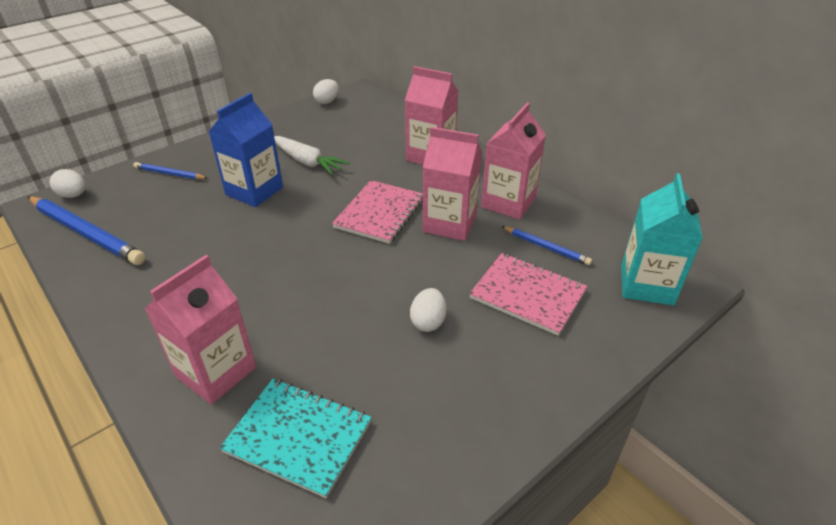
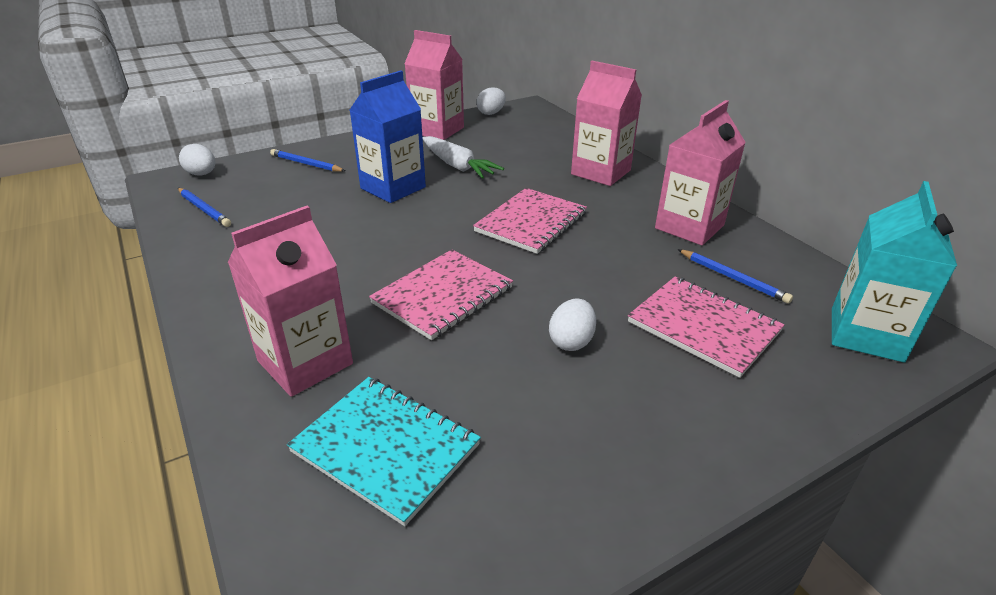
camera: 10 degrees right, 5 degrees down
blue pencil [28,196,146,265] -> blue pencil [178,188,231,227], size x0.52
pink carton [423,127,482,241] -> pink carton moved to [404,30,464,140]
none -> pink notebook [369,250,513,340]

